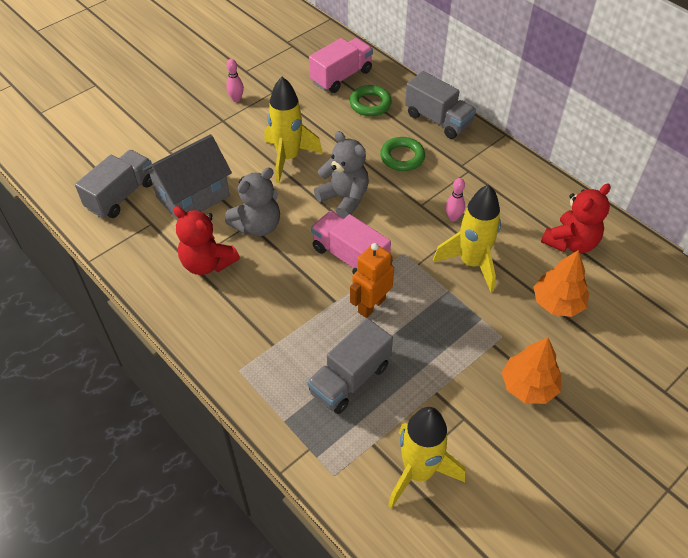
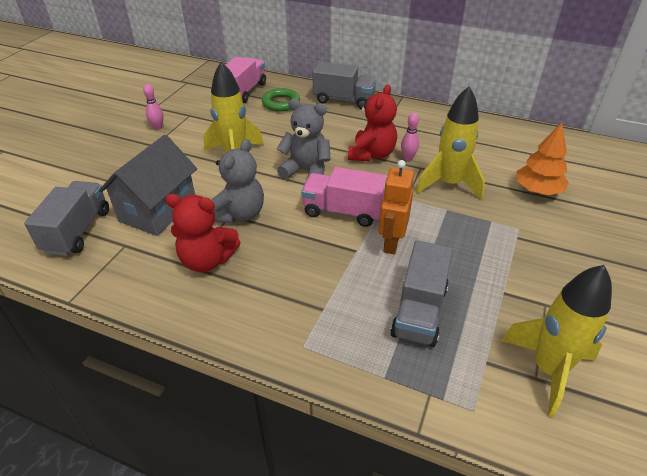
camera: 25 degrees left, 10 degrees down
green ring [380,137,425,171] -> none
orange tree [502,337,561,404] -> none
red teddy bear [541,183,611,253] -> red teddy bear moved to [348,85,397,162]

